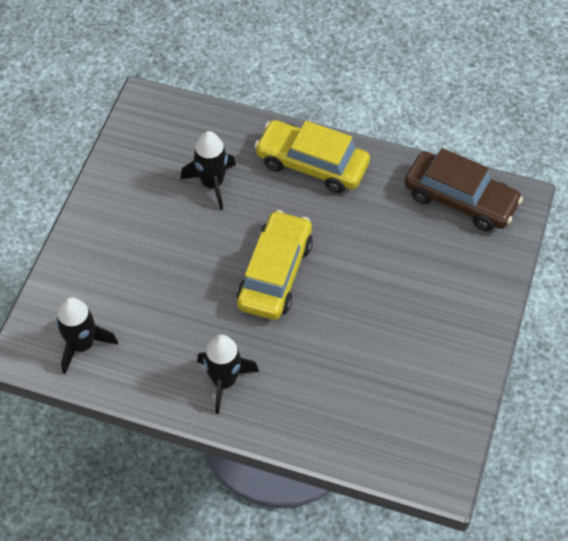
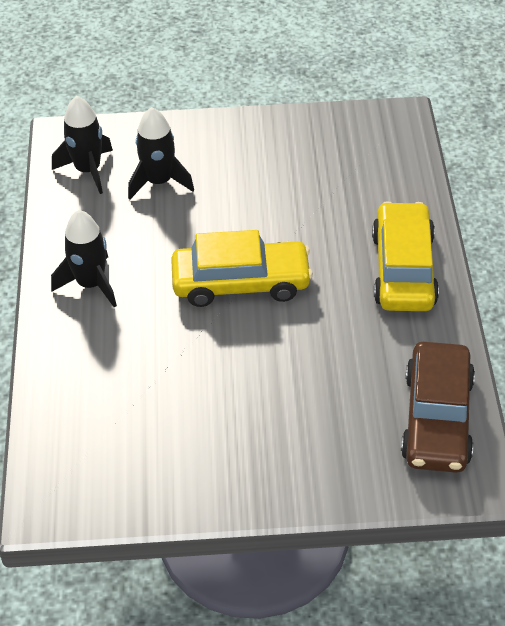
camera: 70 degrees right, 10 degrees down
black rocket [181,131,236,210] -> black rocket moved to [128,107,194,200]

